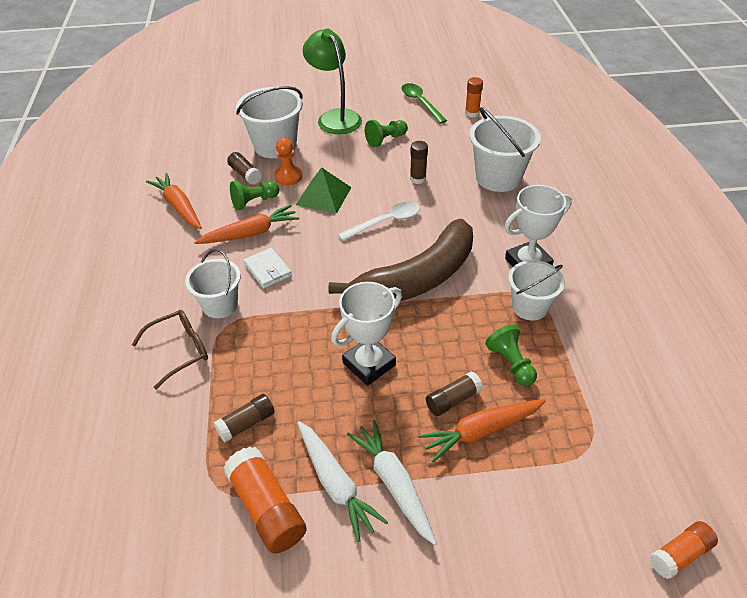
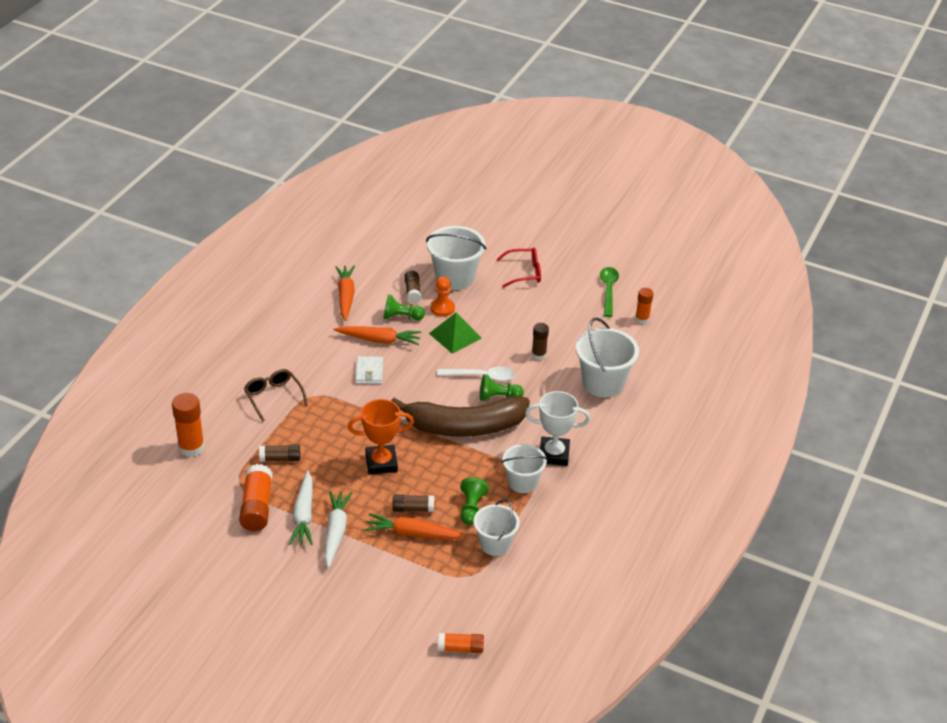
camera: 30 degrees right, 5 degrees down
brown glasses [132,310,208,389] -> brown glasses turned 120 degrees counterclockwise [244,369,308,422]
white bucket [185,249,241,318] -> white bucket moved to [474,499,520,556]
green lamp [303,29,362,134] -> red glasses [496,248,541,288]
white trophy [331,282,402,386] -> orange trophy [348,399,414,475]
green pawn [365,120,408,147] -> green pawn moved to [480,375,524,401]
none -> orange glue stick [172,393,205,457]

